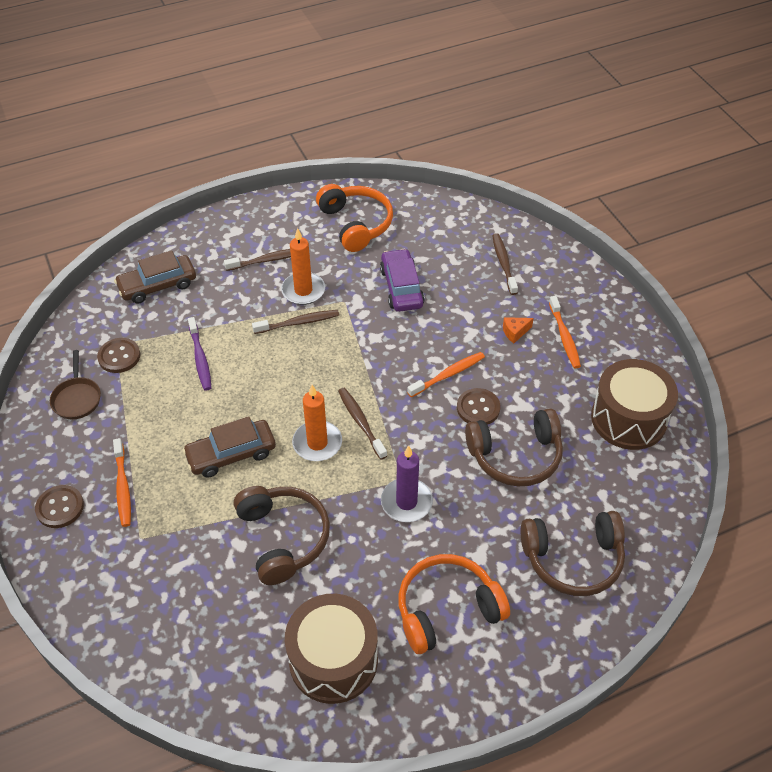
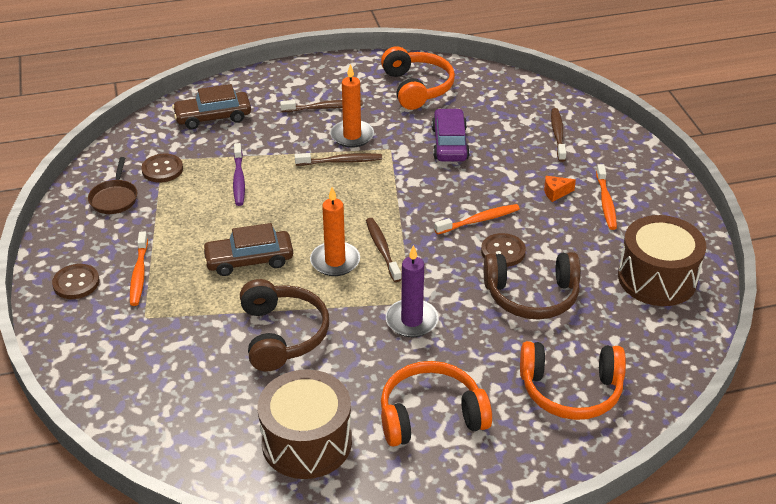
camera: 10 degrees right, 10 degrees down
brown headphones [521,511,625,596] -> orange headphones [520,341,626,420]

